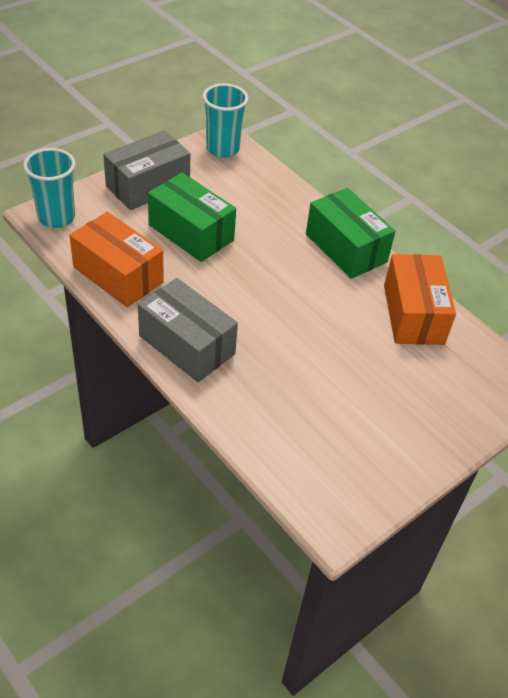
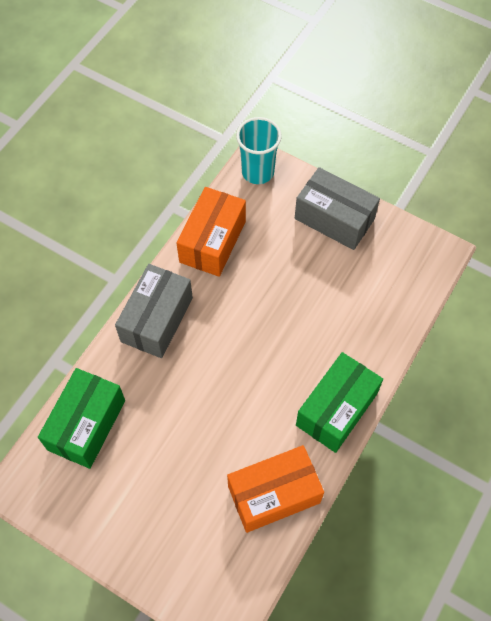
camera: 75 degrees right, 15 degrees up
green box [148,173,236,262] -> green box moved to [38,368,125,469]
turquoise cup [203,83,248,158] -> none

